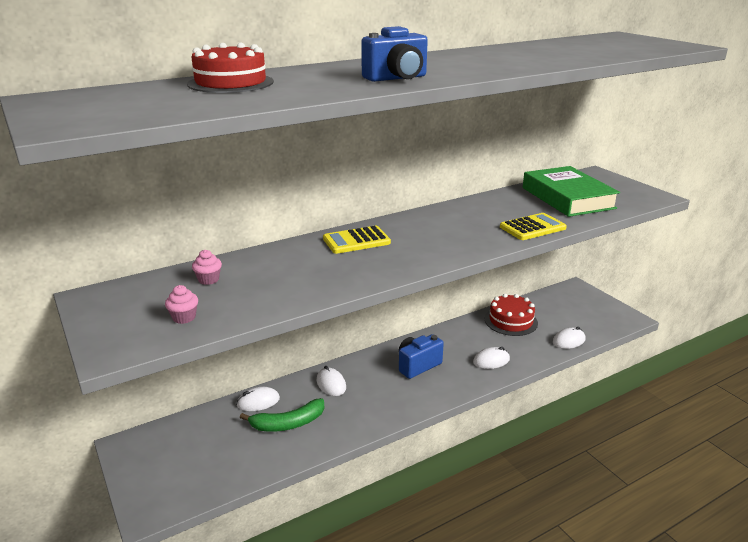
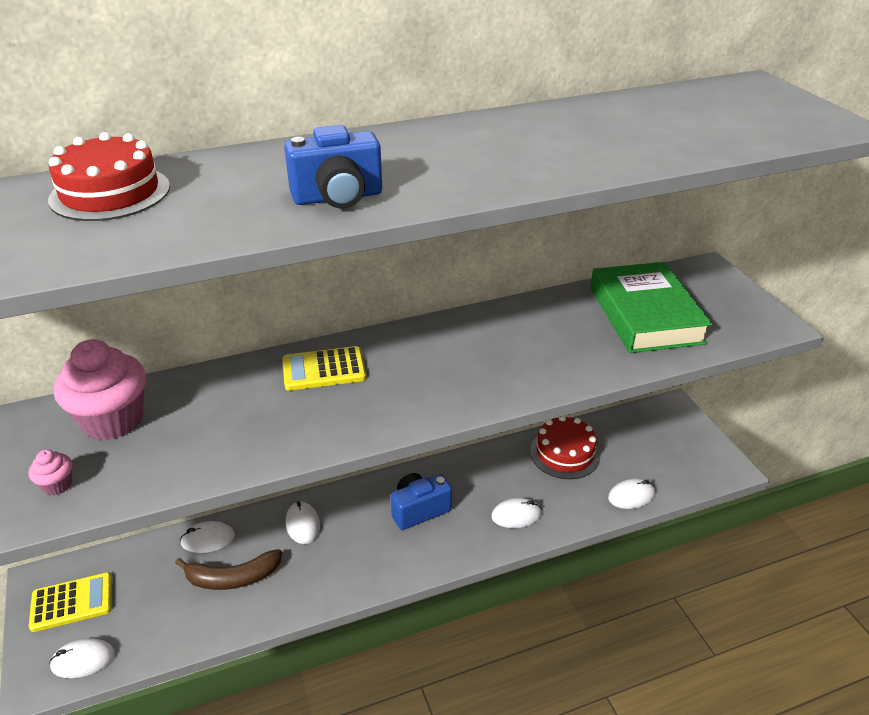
camera: 10 degrees right, 10 degrees up
pink cupcake [192,250,222,285] -> pink cupcake [54,339,146,440], size x2.29
green banana [240,398,324,432] -> brown banana [175,549,282,590]
yellow calculator [500,213,567,240] -> yellow calculator moved to [29,572,112,632]
none -> white mouse [49,638,115,678]

